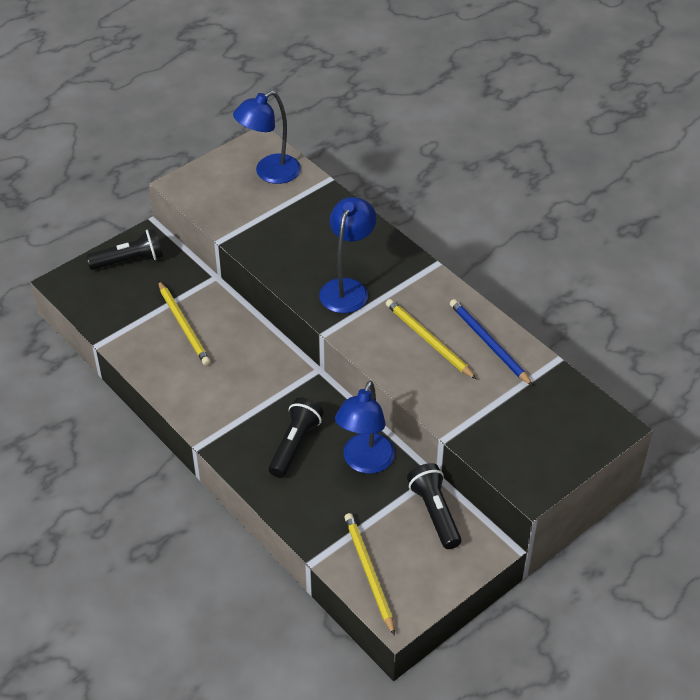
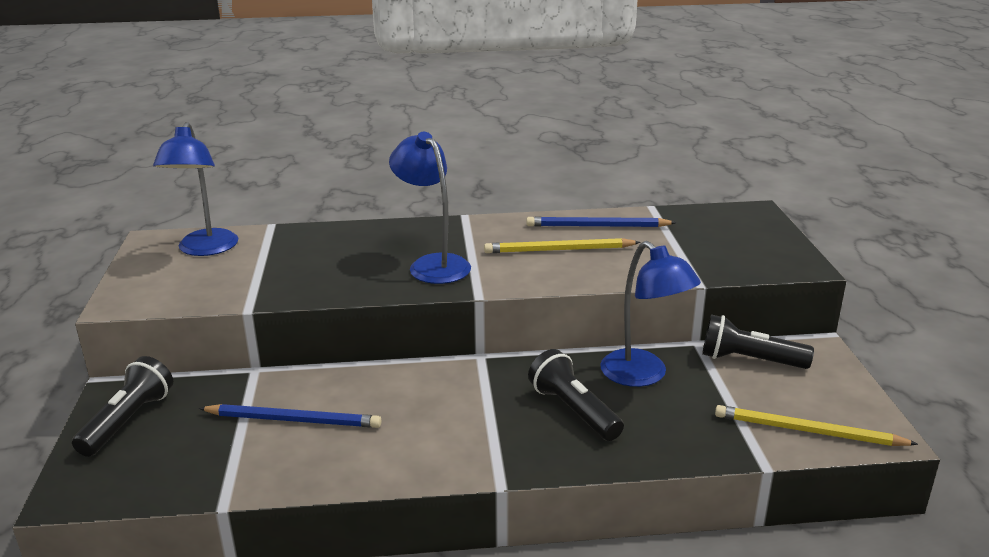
camera: 55 degrees left, 20 degrees down
yellow pencil [158,281,211,366] -> blue pencil [199,404,382,428]

